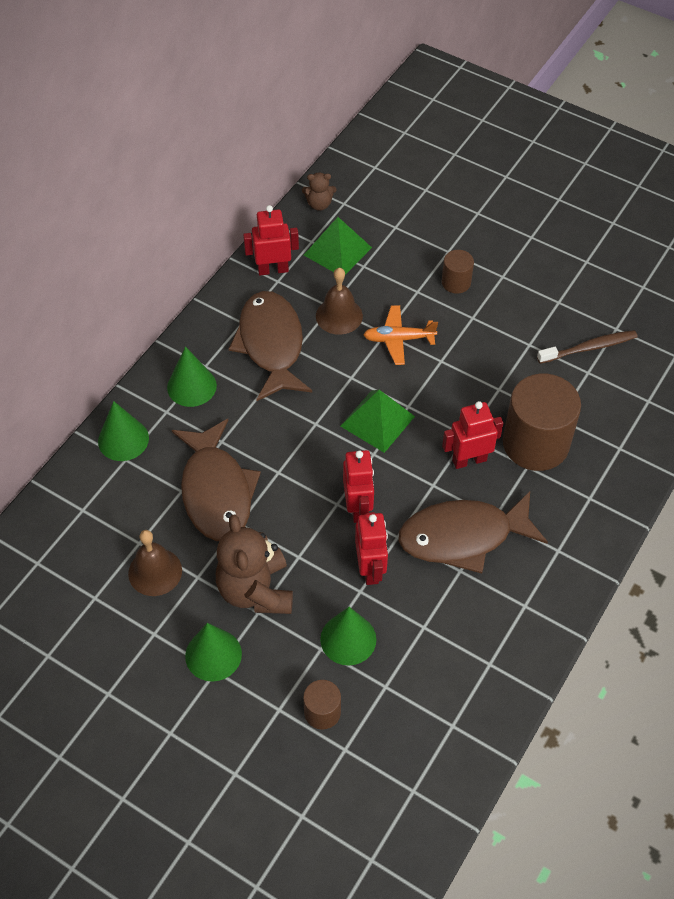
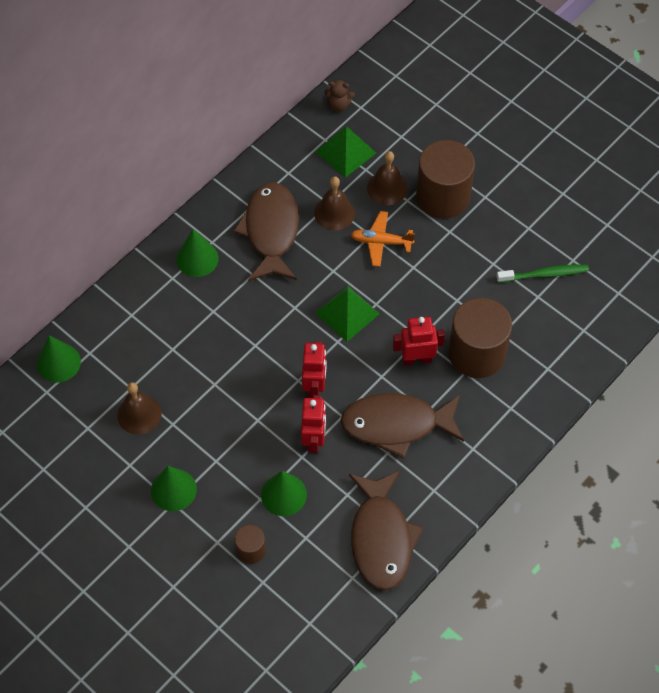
camera: 10 degrees right, 5 degrees up
green cone [98,401,149,461] -> green cone moved to [37,335,81,382]
brown fish [172,419,261,541] -> brown fish moved to [349,471,423,590]
brown teddy bear [216,514,293,614] -> none
red robot [243,205,299,275] -> none
brown cylinder [442,250,474,294] -> brown cylinder [416,140,475,219], size x2.07
brown toothbrush [537,330,638,364] -> green toothbrush [496,264,589,283]
none -> brown bell [367,151,408,205]

